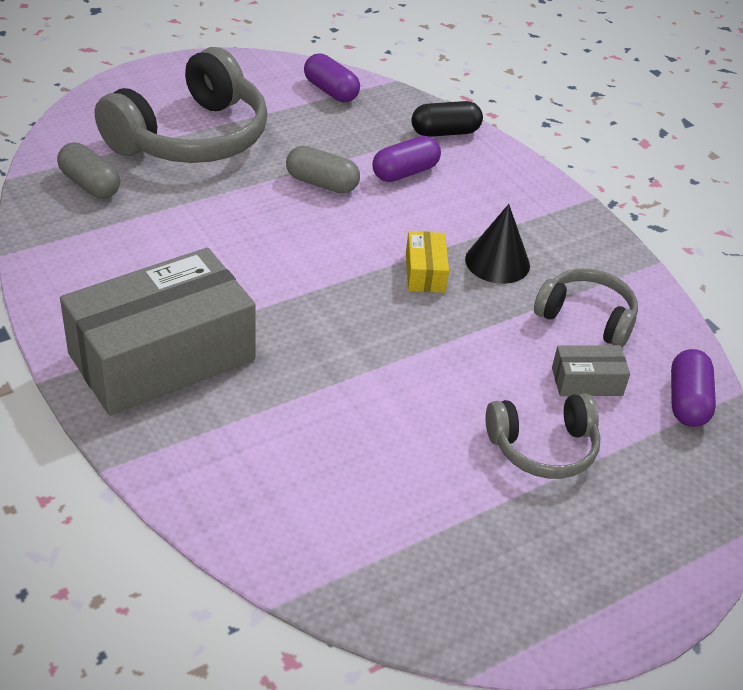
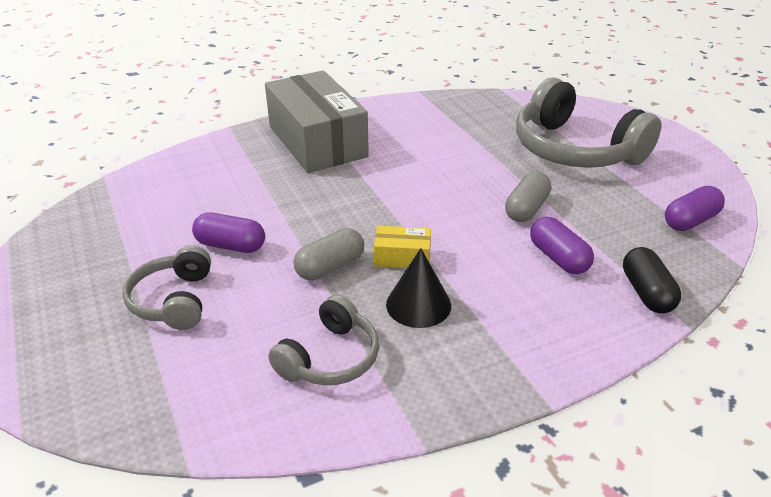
camera: 100 degrees right, 5 degrees down
grey capsule [57,142,120,198] -> grey capsule moved to [293,228,364,280]
grey box [552,345,630,396] -> none
purple capsule [671,349,716,427] -> purple capsule moved to [192,212,265,253]

